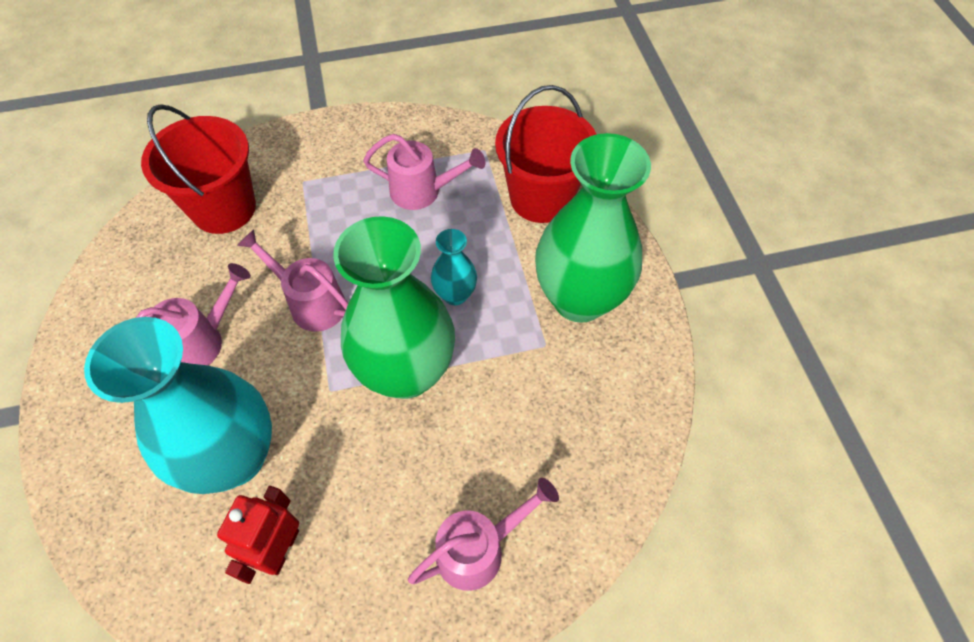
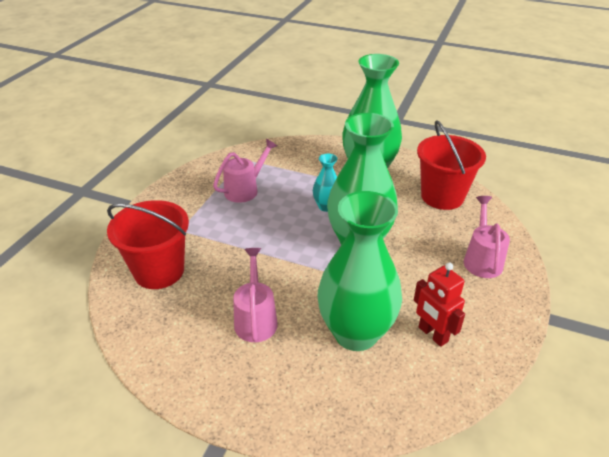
camera: 55 degrees left, 20 degrees down
turquoise vase [84,317,272,494] -> green vase [318,191,402,351]
pink watering can [237,229,348,332] -> none
red bucket [495,85,597,223] -> red bucket moved to [417,120,486,210]

